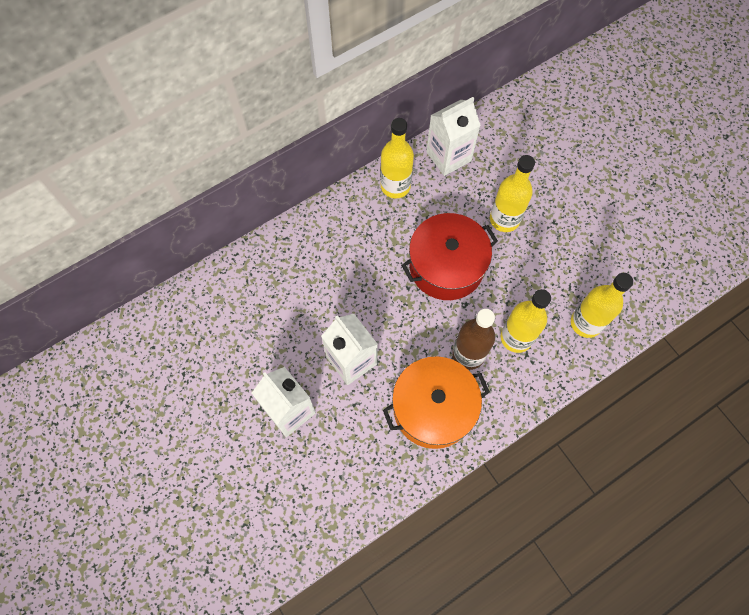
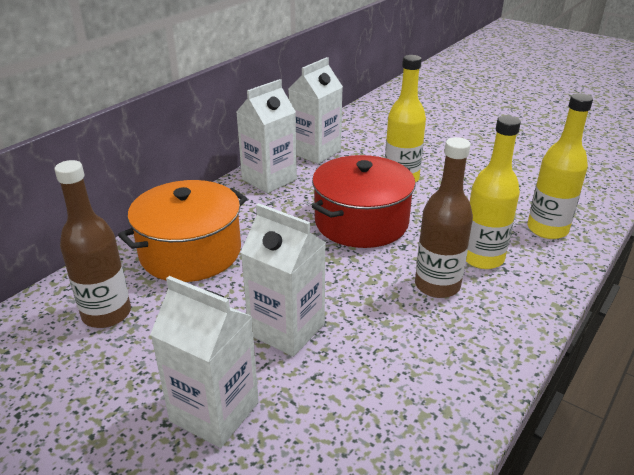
camera: 20 degrees left, 35 degrees down
yellow bottle [380,118,414,198] -> white carton [236,79,297,193]
orange pot [383,356,490,449] -> orange pot moved to [118,180,247,282]
none -> brown bottle [54,160,131,328]

